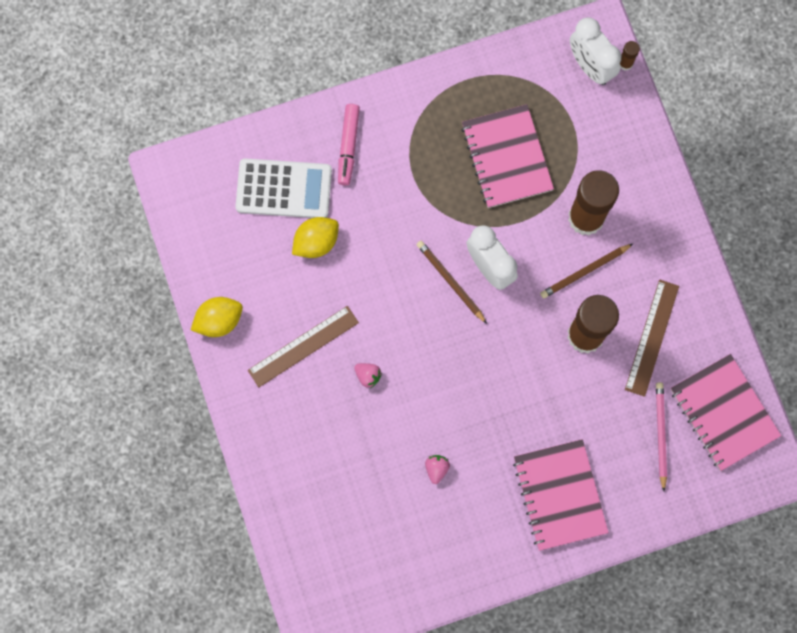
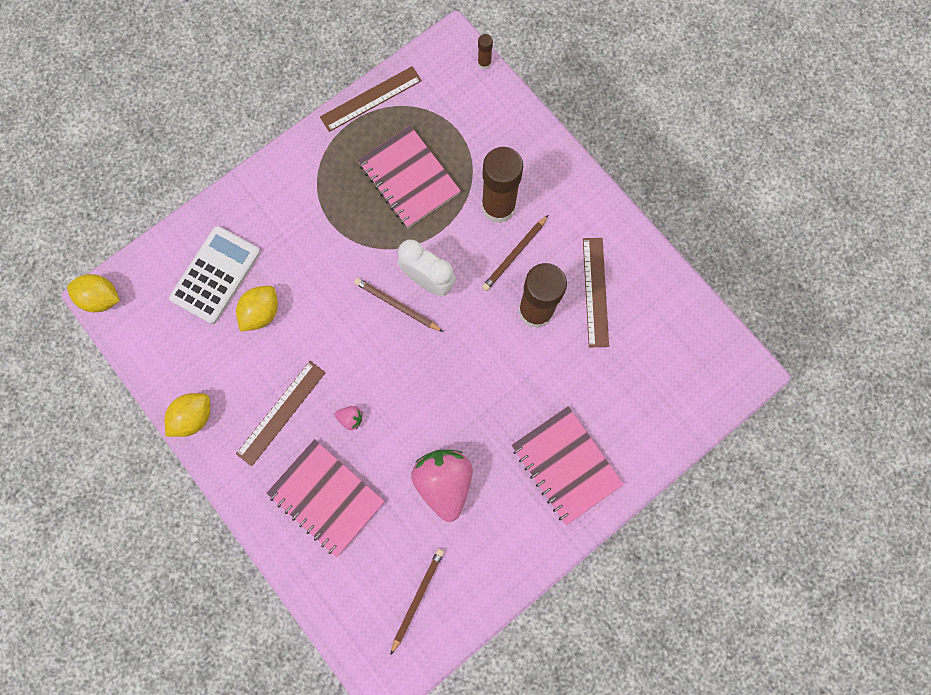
camera: 20 degrees left, 0 degrees up
white calculator [235,158,332,218] -> white calculator turned 45 degrees counterclockwise [169,226,260,324]
pink marker [338,104,360,186] -> none
pink strawberry [425,455,450,484] -> pink strawberry [411,450,473,522], size x2.44
white clock [570,17,622,85] -> none
pink pencil [656,382,667,491] -> none
pink notebook [671,354,781,471] -> pink notebook moved to [267,439,385,557]
none -> yellow lemon [67,274,120,312]
none -> brown ruler [320,66,422,132]
none -> brown pencil [391,549,444,654]

